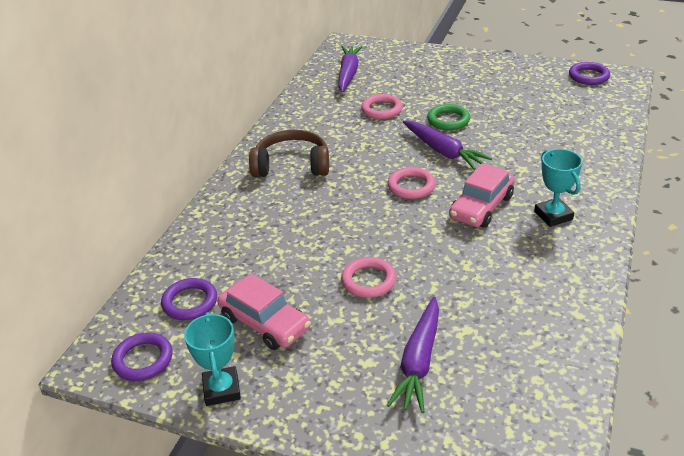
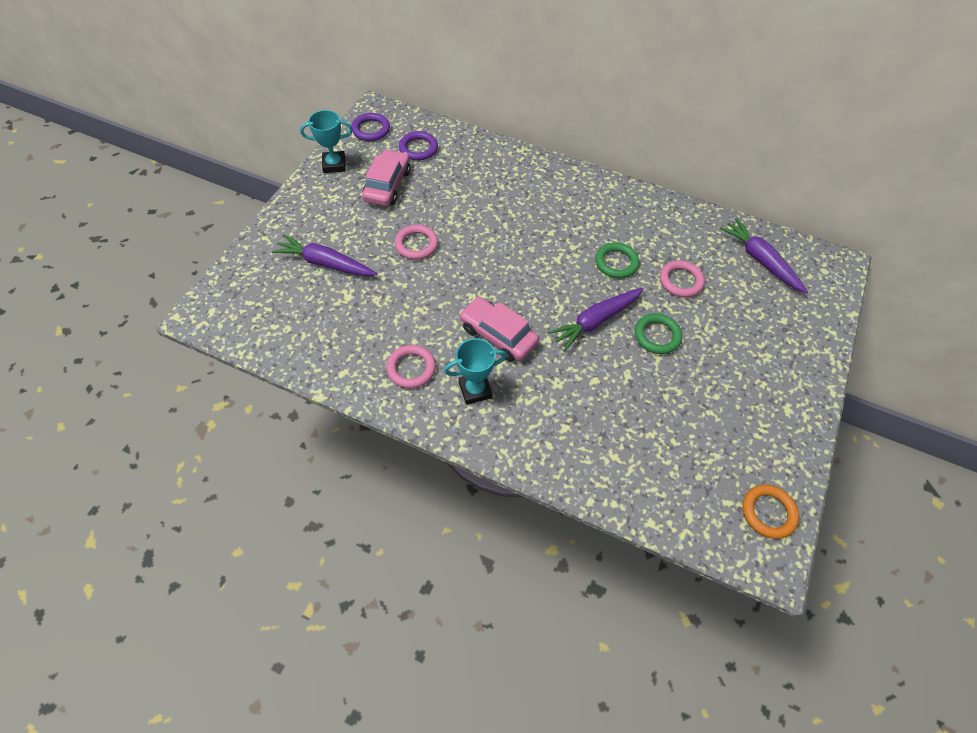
camera: 90 degrees right, 20 degrees up
pink car [217,274,311,350] -> pink car turned 150 degrees clockwise [362,149,410,206]
brown headphones [249,130,329,177] -> none
purple carrot [338,46,363,92] -> purple carrot turned 135 degrees counterclockwise [719,218,808,293]
pink ring [388,167,436,199] -> pink ring moved to [386,345,436,388]
purple ring [569,62,610,85] -> orange ring [742,485,799,539]
none -> green ring [595,242,639,278]

